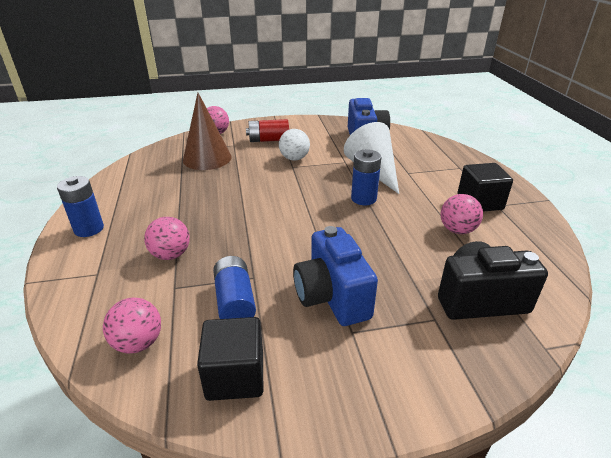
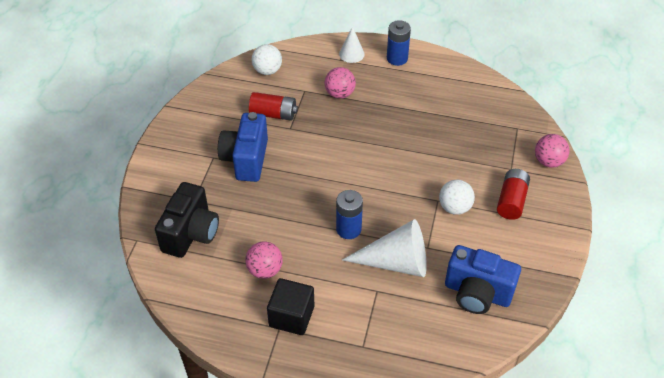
camera: 115 degrees right, 15 degrees up
pink ball [103,298,161,354] -> white ball [252,44,282,75]
brown cone [183,93,232,170] -> none
black cube [197,317,263,401] -> none
blue battery [213,256,256,319] -> red battery [249,92,298,120]
blue camera [293,226,378,326] -> blue camera turned 90 degrees counterclockwise [218,112,268,182]
none -> white cone [339,26,365,63]

